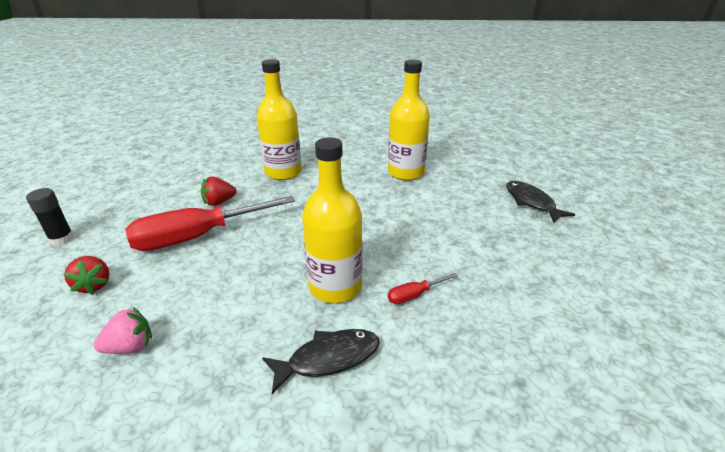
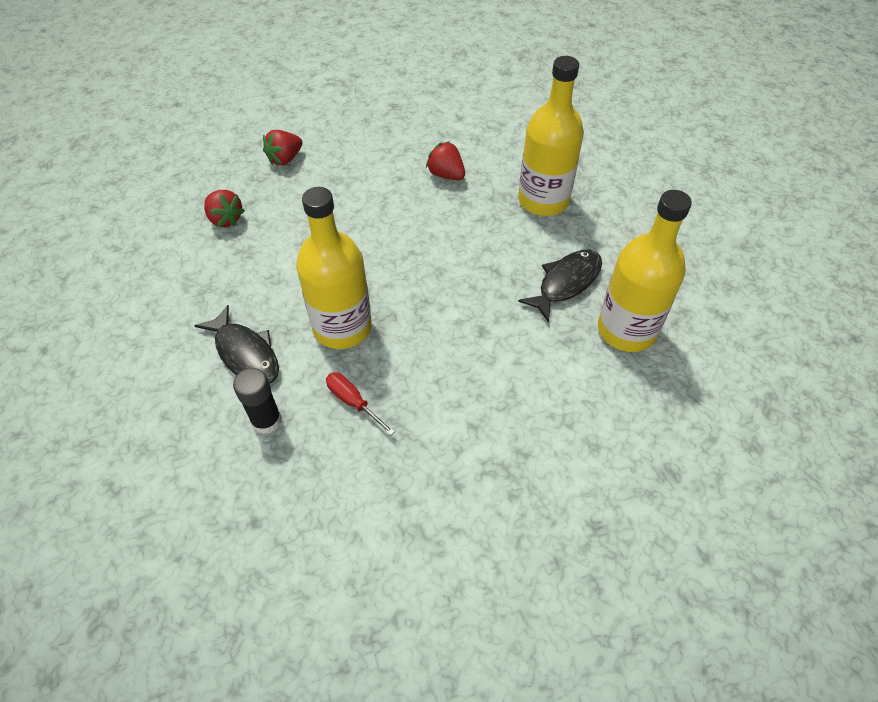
camera: 70 degrees right, 20 degrees up
black glue stick [26,188,74,246] -> black glue stick moved to [233,368,282,434]
pink strawberry [94,307,152,354] -> red strawberry [204,190,245,227]
red screwdriver [125,196,295,251] -> none
black fish [506,181,575,223] -> black fish moved to [518,250,602,323]

